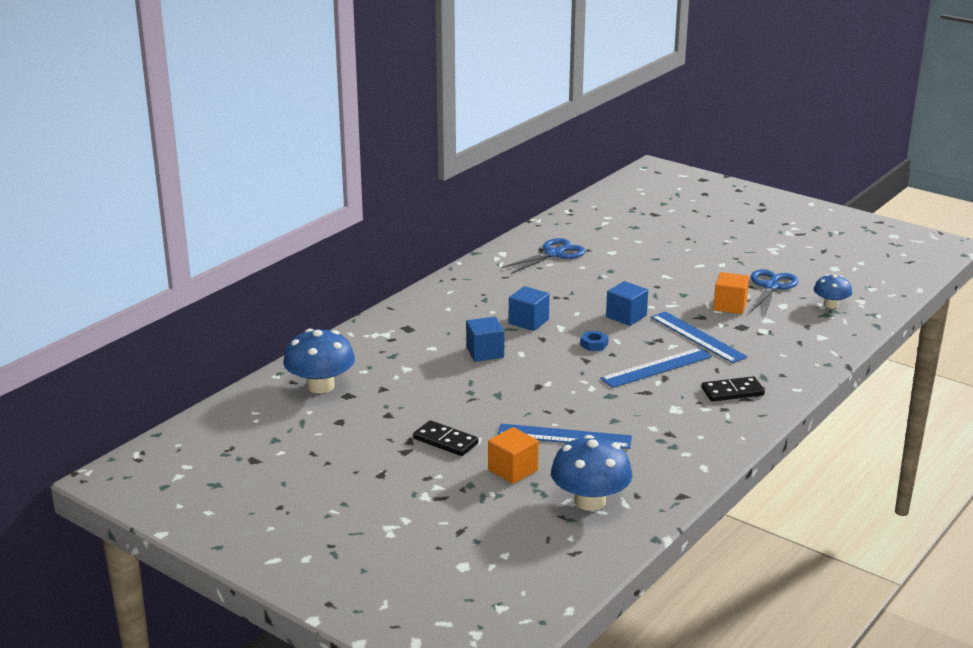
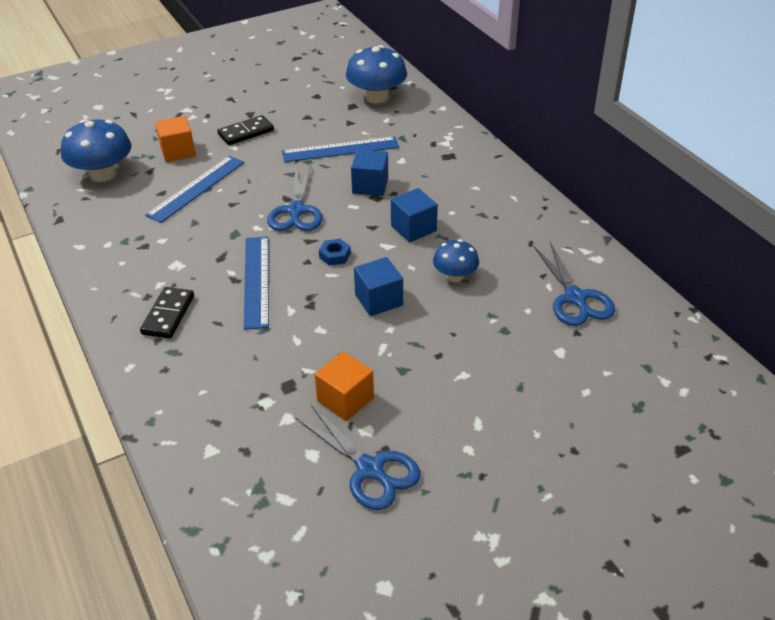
camera: 115 degrees right, 15 degrees up
blue ruler [651,311,748,363] -> blue ruler moved to [282,136,399,162]
blue mushroom [814,274,852,309] -> blue mushroom moved to [433,239,479,282]
none -> blue scissors [267,165,323,231]

